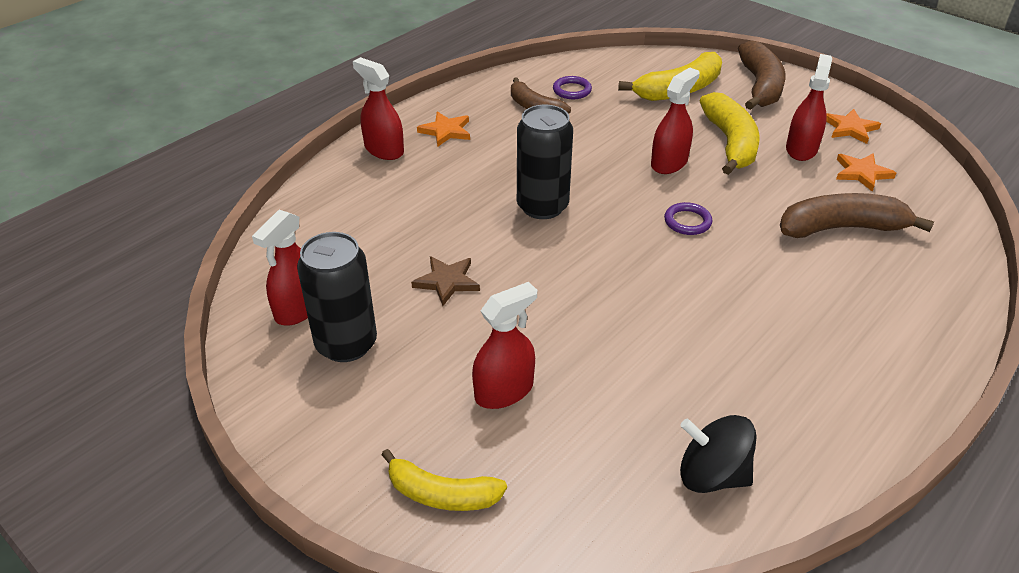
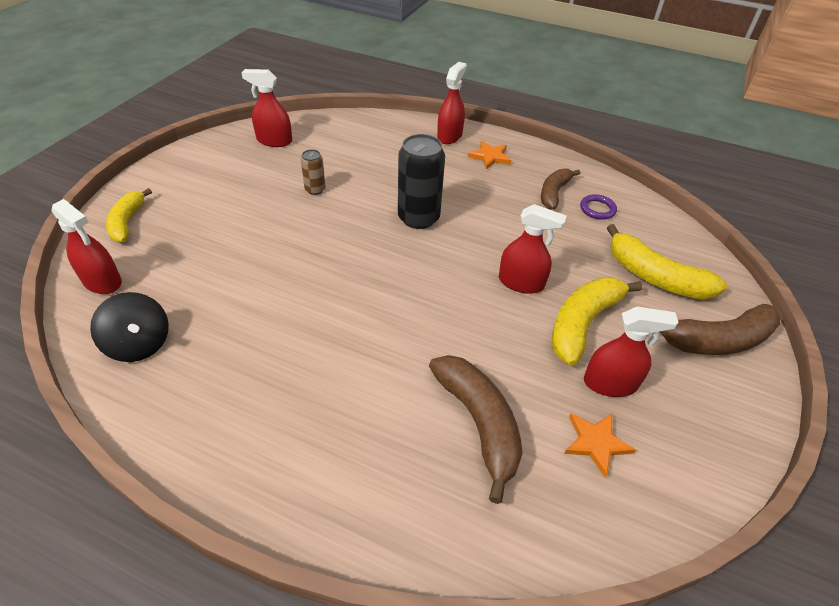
camera: 70 degrees right, 5 degrees up
black can [297,232,377,362] -> none
brown star [411,256,480,306] -> brown can [301,149,325,195]
red spray bottle [472,282,537,409] -> red spray bottle moved to [51,199,122,294]
purple ring [664,202,712,235] -> none
black spinning top [680,415,757,493] -> black spinning top turned 135 degrees clockwise [90,292,169,362]
yellow banana [700,92,760,175] -> yellow banana turned 150 degrees clockwise [551,277,643,366]
orange star [826,109,881,144] -> none

